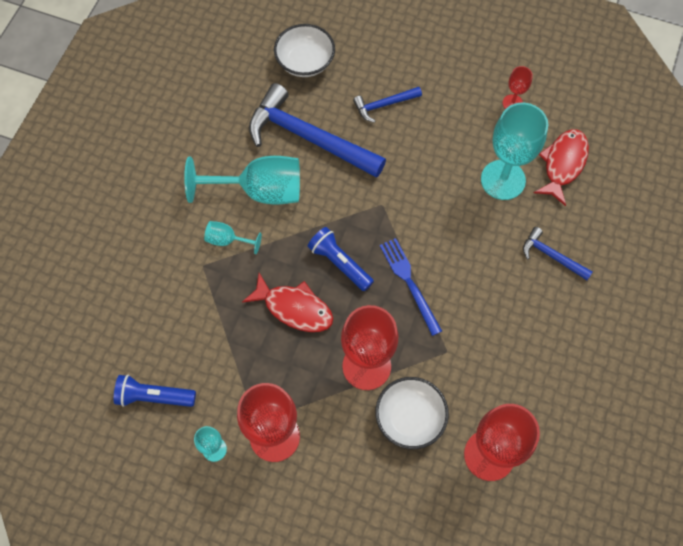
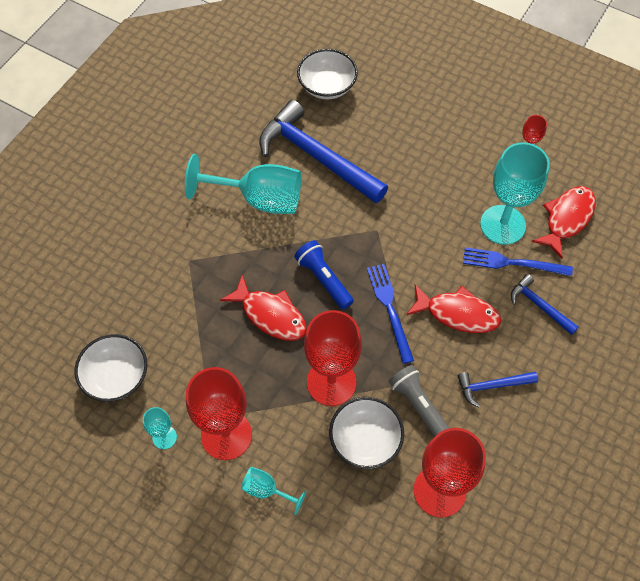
camera: 10 degrees right, 5 degrees down
blue flashlight [114,375,196,407] -> white bowl [74,334,147,402]
turquoise goblet [204,221,262,254] -> turquoise goblet moved to [241,467,306,515]
blue hammer [353,87,422,123] -> blue hammer moved to [458,372,538,408]
none -> grey flashlight [389,365,449,437]
none -> red fish [406,284,501,333]
none -> blue fork [463,247,573,276]

